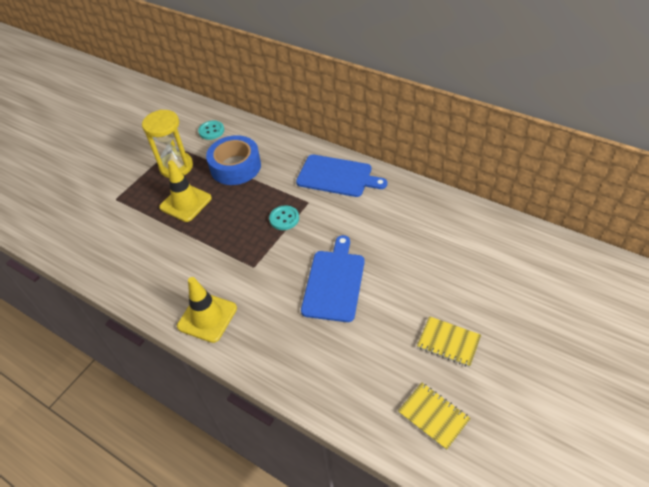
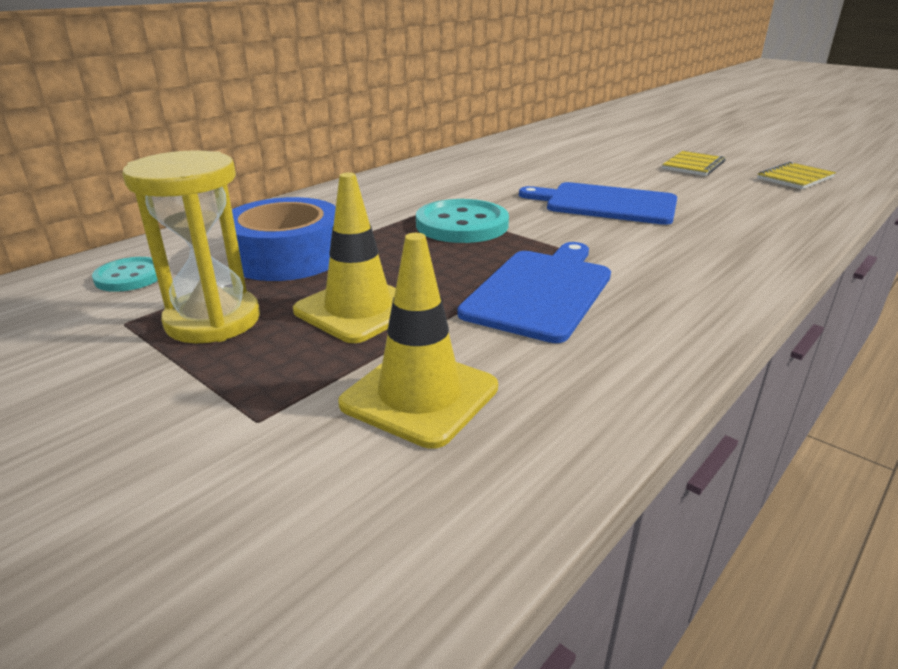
camera: 85 degrees left, 20 degrees down
yellow traffic cone [177,277,237,343] -> yellow traffic cone moved to [338,233,498,449]
turquoise button [269,205,299,230] -> turquoise button [416,199,509,243], size x1.72
blue cutting board [296,154,387,197] -> blue cutting board moved to [458,242,611,343]

